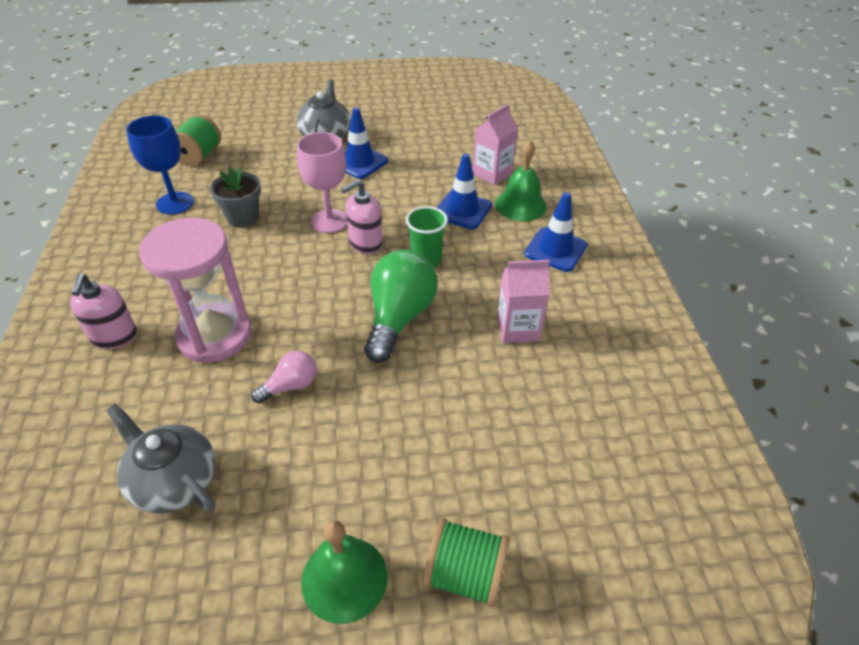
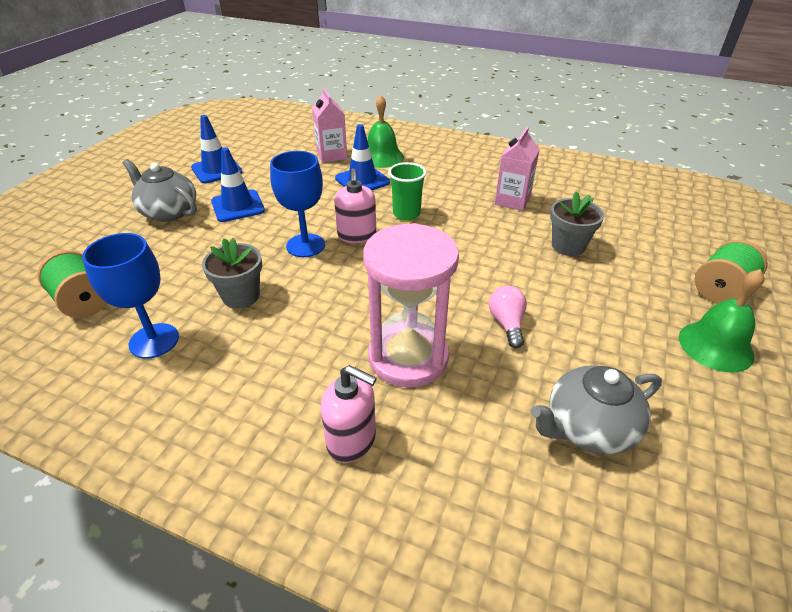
camera: 60 degrees left, 5 degrees down
pink goblet [297,132,347,233] -> blue goblet [270,151,325,257]
green light bulb [364,250,438,363] -> none
blue traffic cone [524,192,587,272] -> blue traffic cone moved to [191,115,242,184]
none -> grey flower pot [550,191,604,256]

